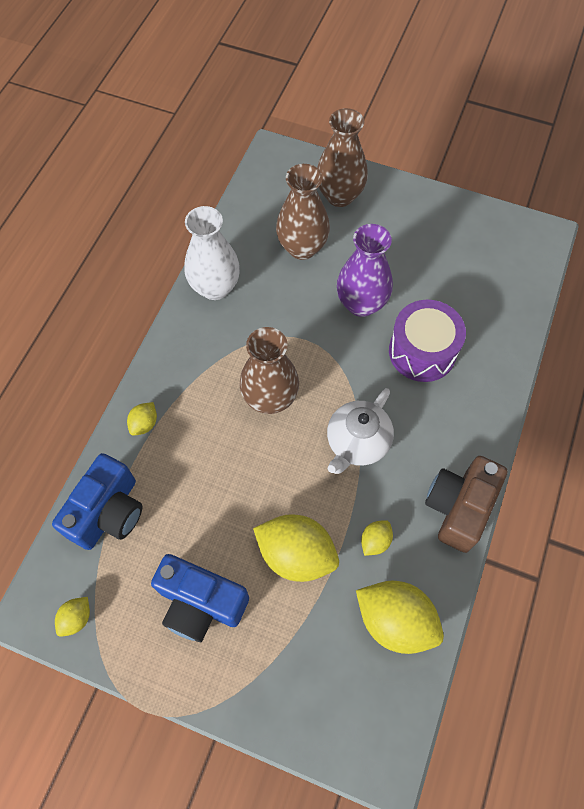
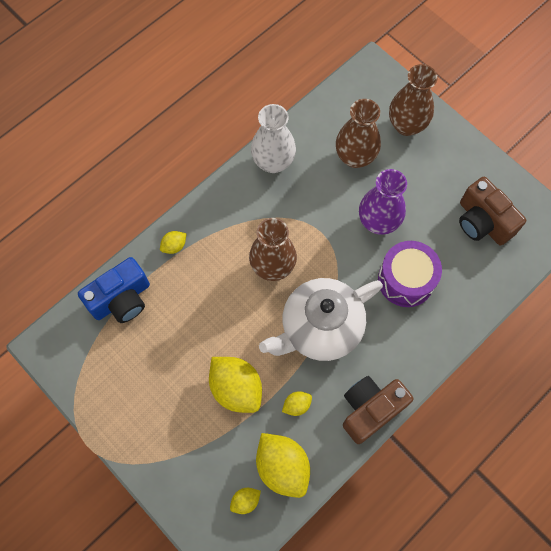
camera: 25 degrees right, 5 degrees up
yellow lemon [55,597,90,637] -> yellow lemon moved to [230,488,261,514]
blue camera [151,554,249,642] -> none
white teapot [327,388,394,474] -> white teapot [259,278,383,361], size x1.55
none -> brown camera [459,176,526,245]

